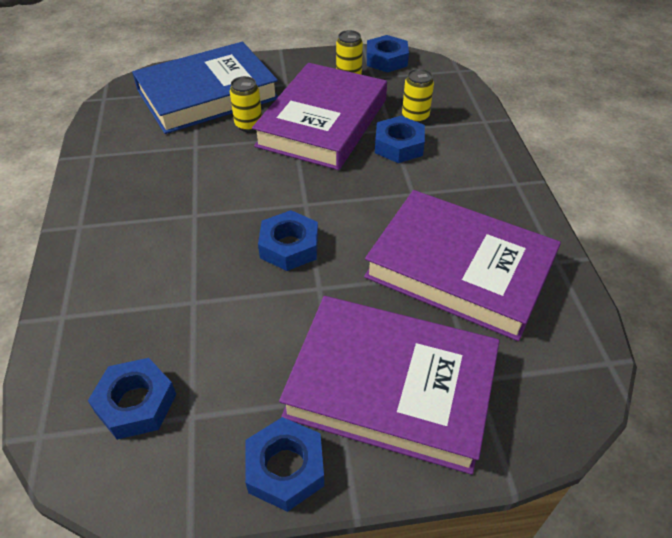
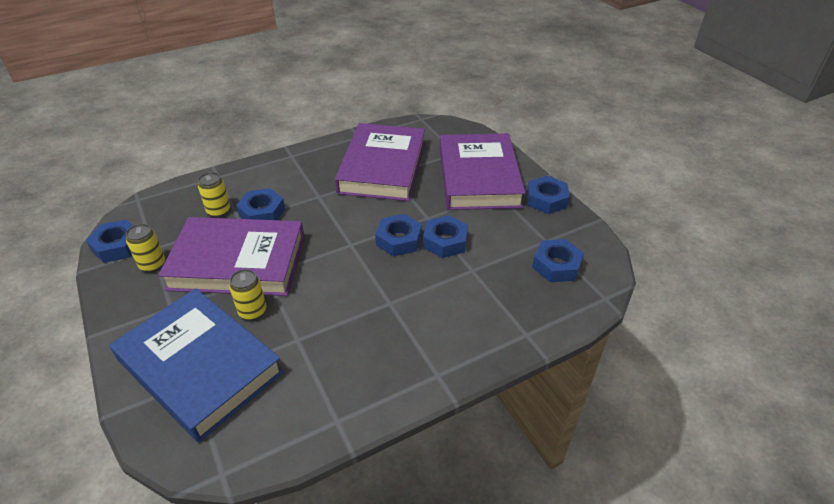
camera: 110 degrees left, 5 degrees down
none -> blue nut [423,215,468,258]

